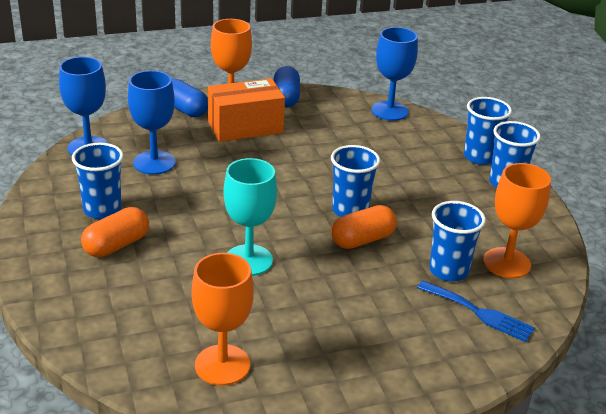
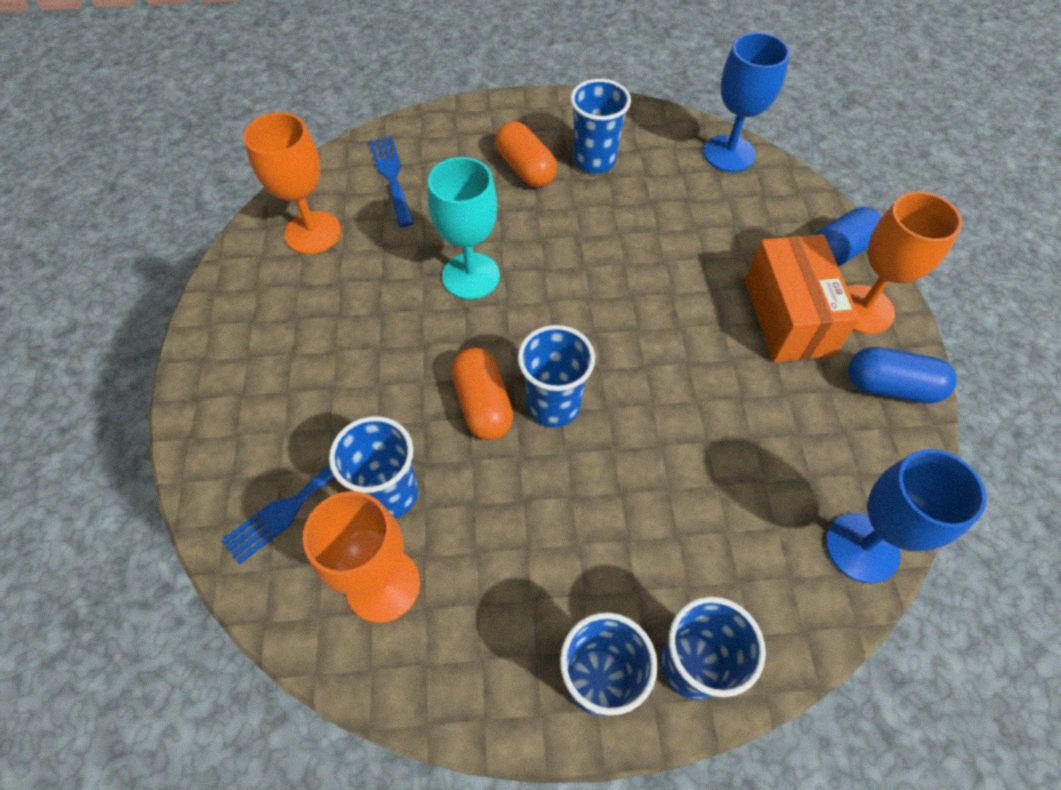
camera: 105 degrees right, 25 degrees up
blue goblet [128,70,176,175] -> none
none -> blue fork [369,136,414,227]

